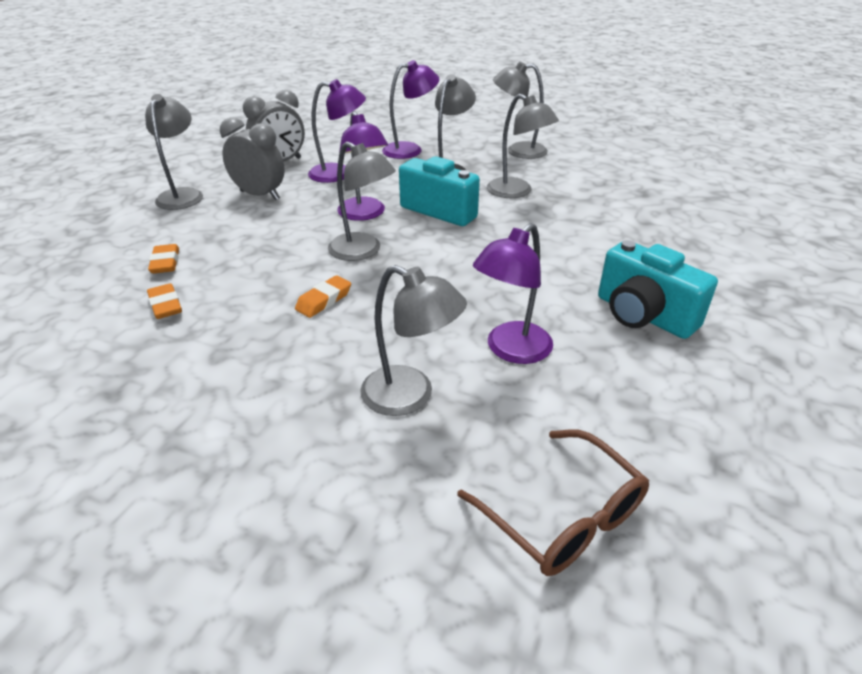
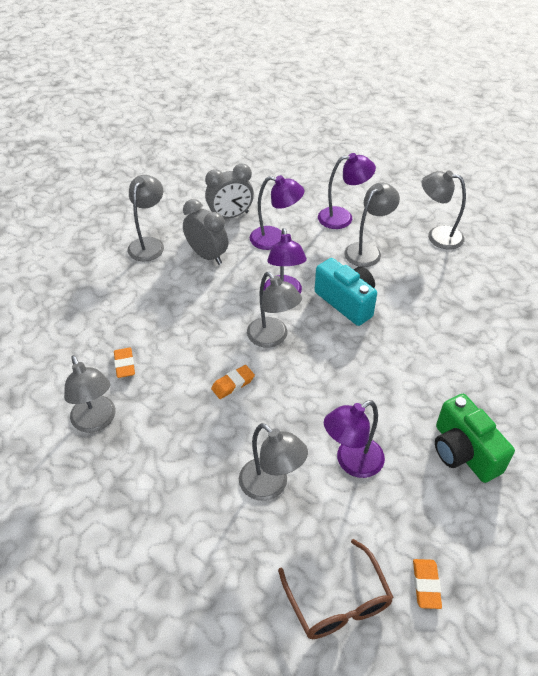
camera: 15 degrees right, 10 degrees up
orange eraser [148,244,179,274] -> orange eraser moved to [413,559,442,609]
grey lamp [487,94,559,198] -> grey lamp moved to [64,355,116,433]
turquoise camera [598,240,718,339] -> green camera [435,394,515,483]

